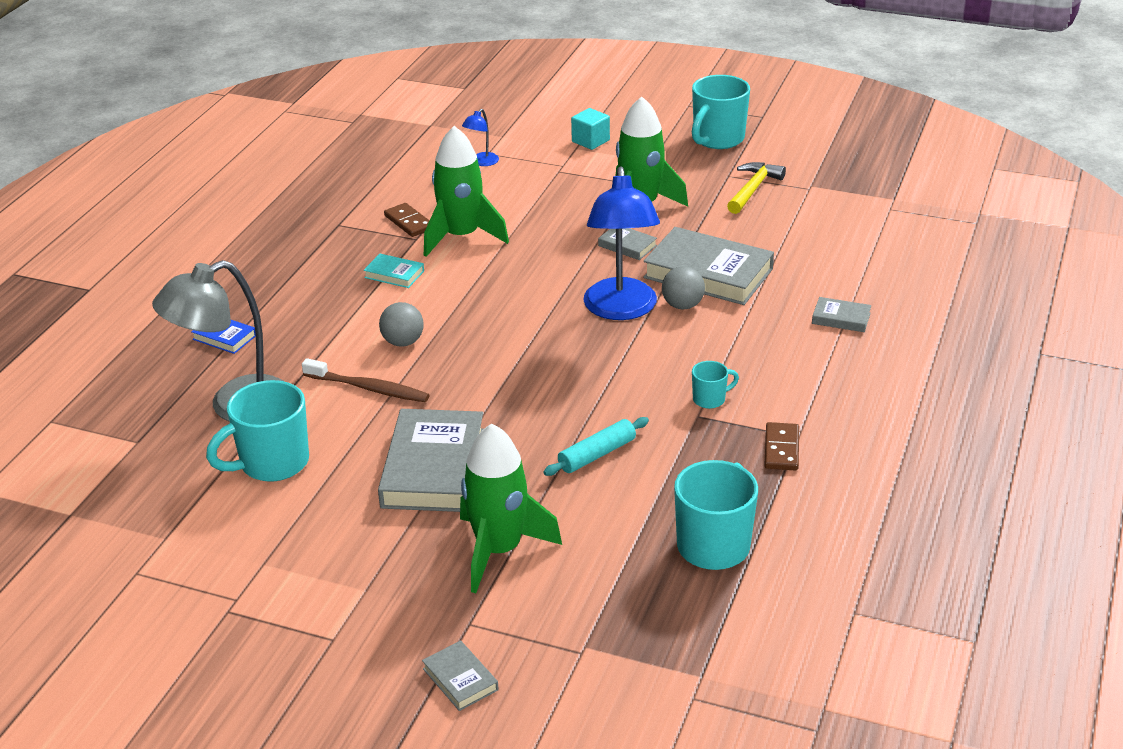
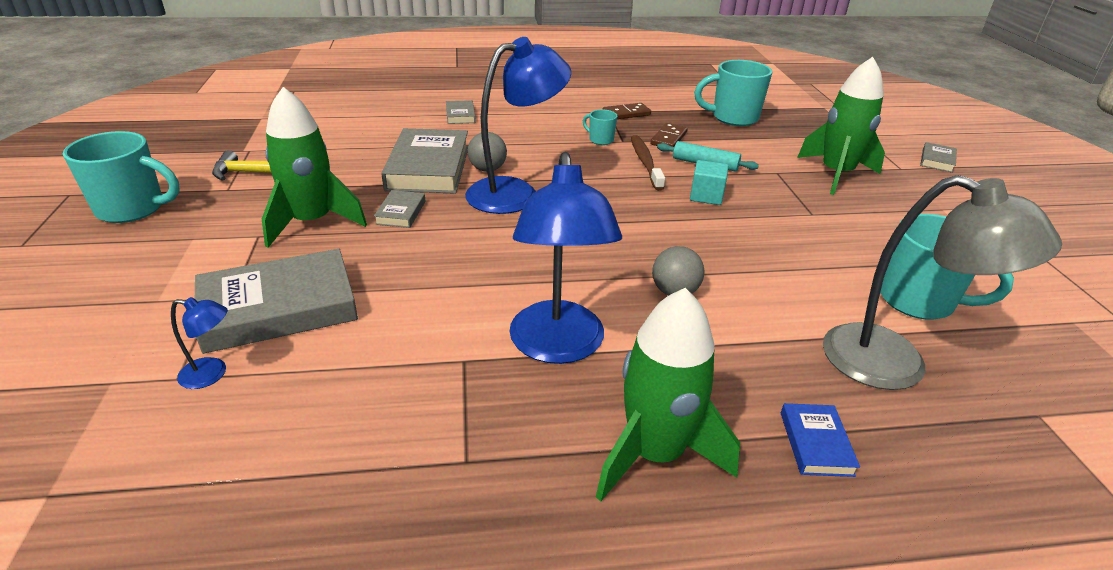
camera: 120 degrees left, 0 degrees up
brown toothbrush [302,358,430,402] -> brown toothbrush moved to [631,135,665,191]
turquoise book [364,254,424,288] -> blue lamp [509,152,622,364]
grey book [378,409,483,512] -> grey book moved to [195,249,358,354]
brown domino [384,203,430,237] -> brown domino moved to [651,123,688,147]
green rocket [424,126,509,257] -> green rocket moved to [596,288,740,502]
turquoise cube [571,108,610,150] -> turquoise cube moved to [690,160,728,205]

